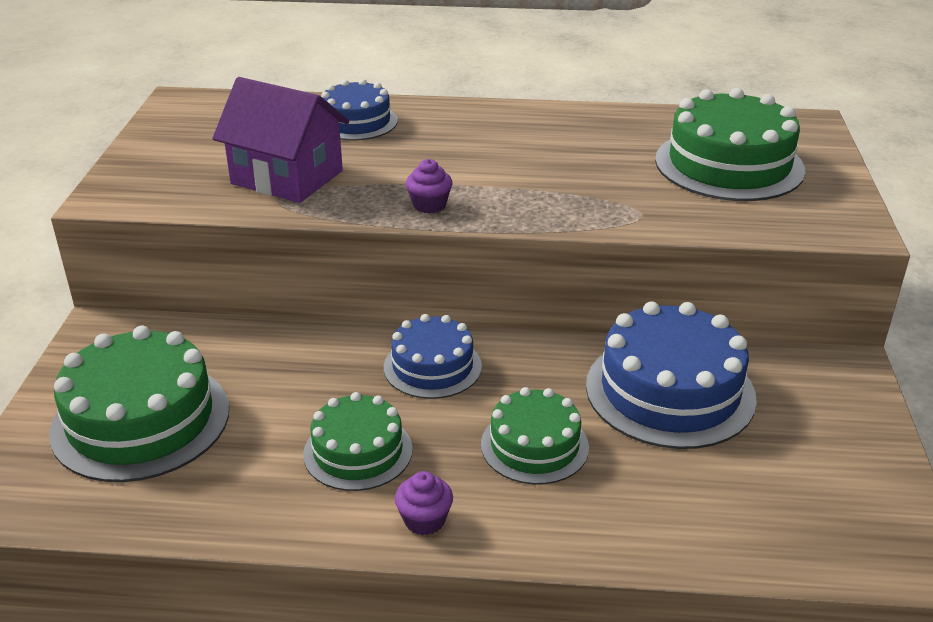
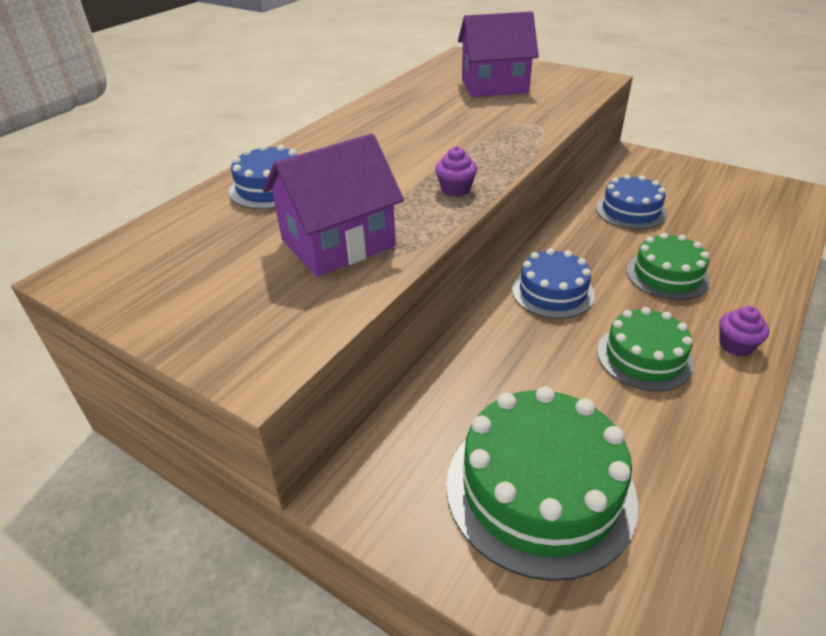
camera: 60 degrees left, 5 degrees up
blue cake [586,301,757,449] -> blue cake [596,174,667,230], size x0.60
green cake [655,88,806,201] -> purple house [458,11,539,97]

